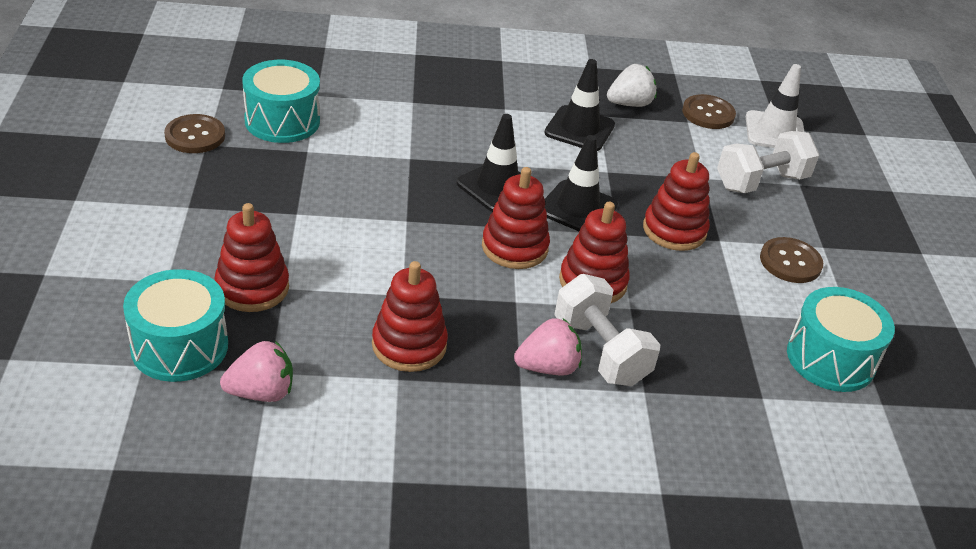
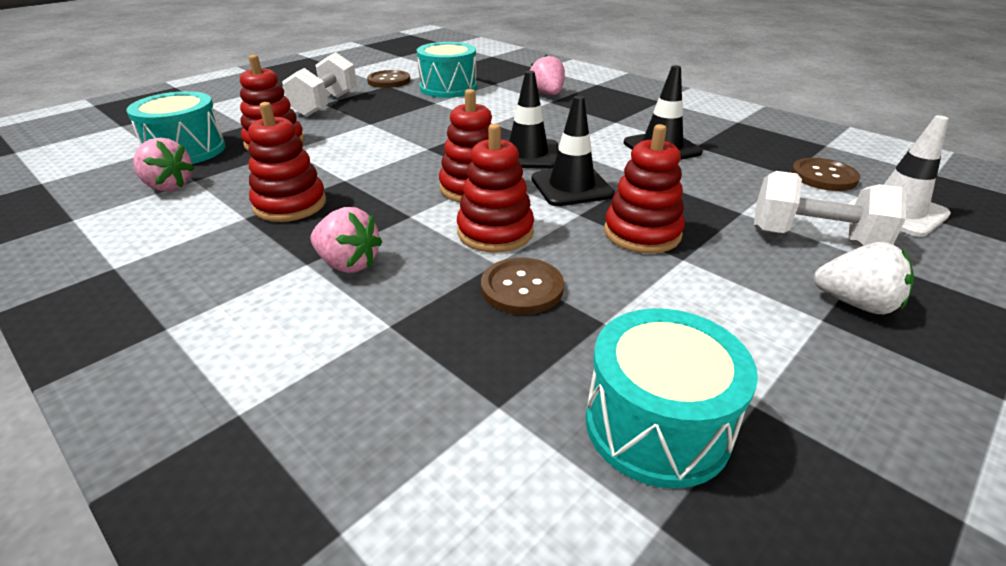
camera: 50 degrees right, 5 degrees down
white dumbbell [554,274,661,386] -> white dumbbell moved to [282,52,357,117]
white strawberry [607,64,657,107] -> white strawberry moved to [814,242,914,314]
brown button [760,237,823,283] -> brown button moved to [481,257,564,315]
none -> pink strawberry [530,54,565,95]

